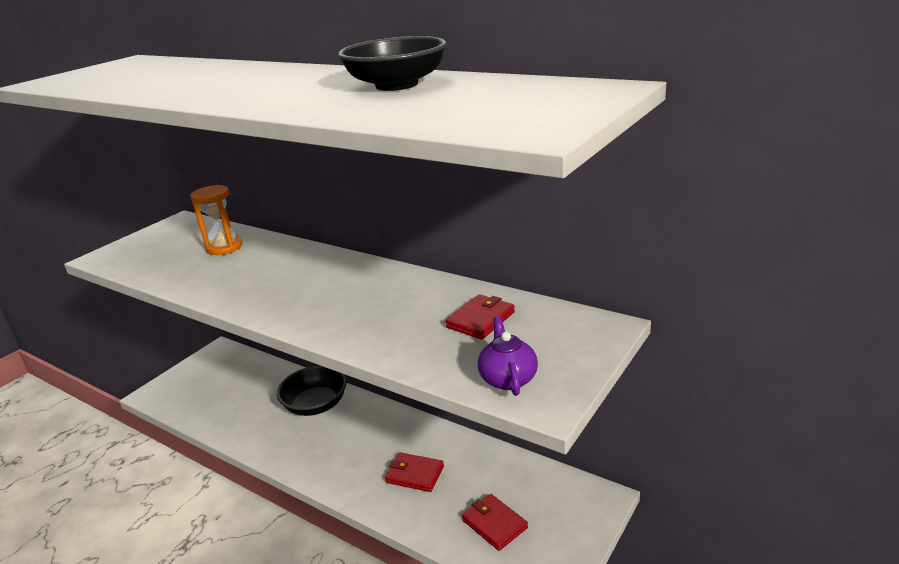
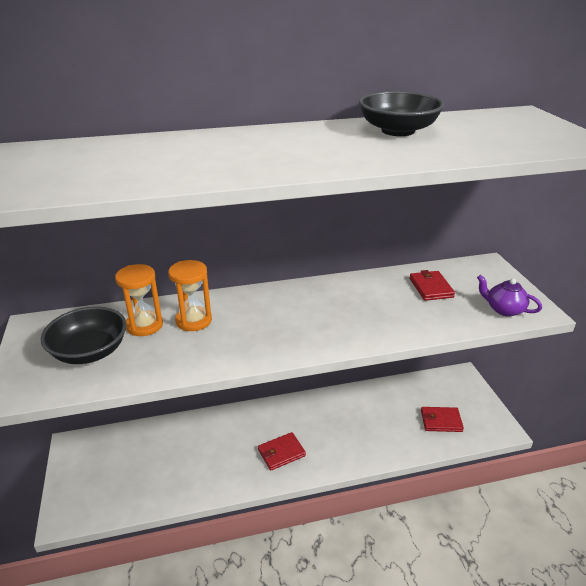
camera: 50 degrees left, 5 degrees up
black bowl [277,366,347,416] -> black bowl moved to [41,306,127,364]
red wallet [385,452,444,492] -> red wallet moved to [258,432,306,471]
none -> orange hourglass [168,260,212,331]

